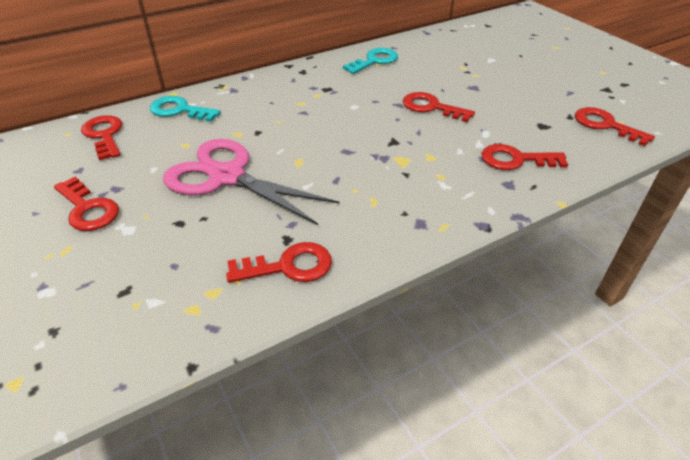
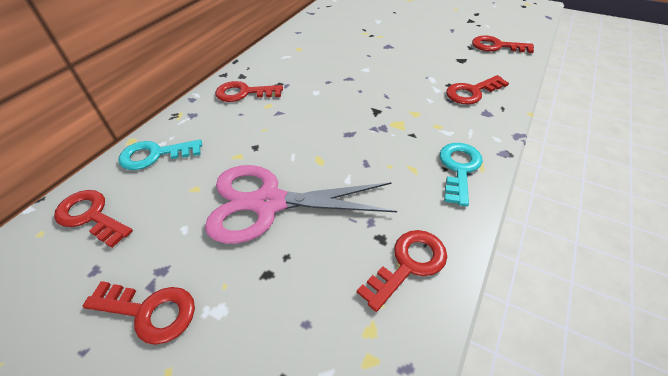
camera: 30 degrees left, 5 degrees up
turquoise key [343,48,398,74] -> turquoise key moved to [440,143,483,206]
red key [403,92,475,122] -> red key moved to [215,81,283,102]

